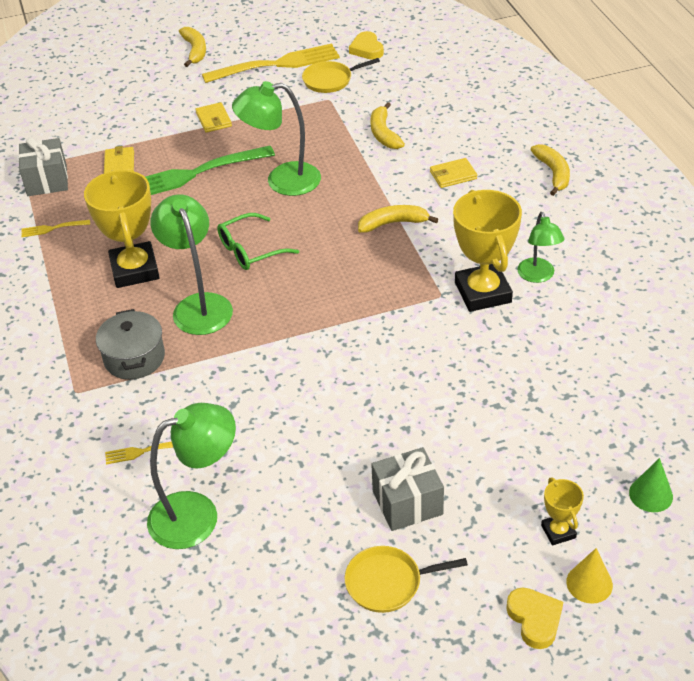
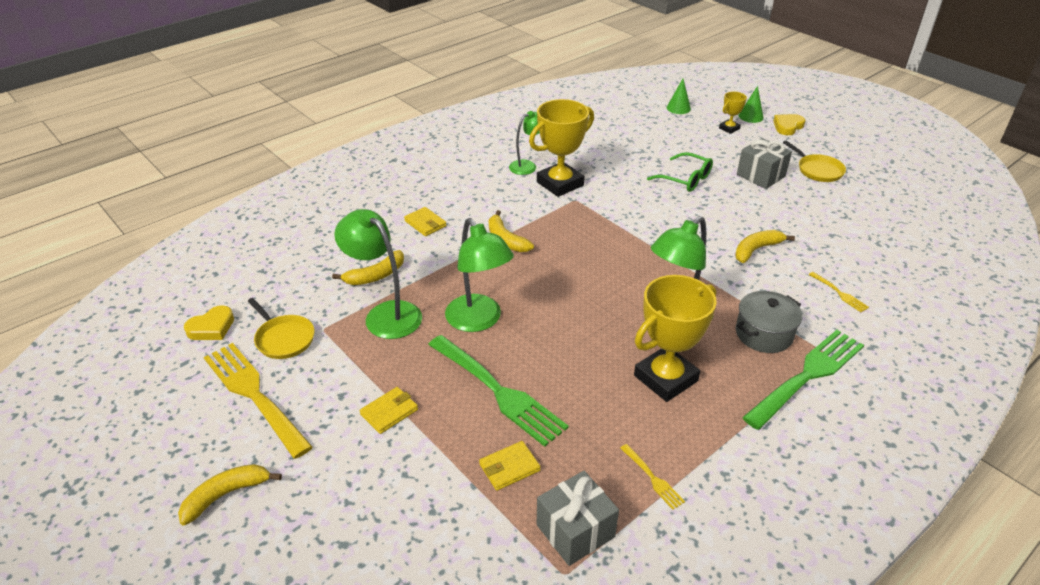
camera: 115 degrees left, 5 degrees down
green lamp [147,403,236,549] -> green lamp moved to [334,209,422,339]
green glasses [217,213,299,270] -> green glasses moved to [647,152,713,192]
yellow banana [530,144,570,196] -> yellow banana moved to [735,230,795,263]
yellow cone [566,548,613,604] -> green cone [739,86,764,123]
none -> green fork [742,330,864,430]

